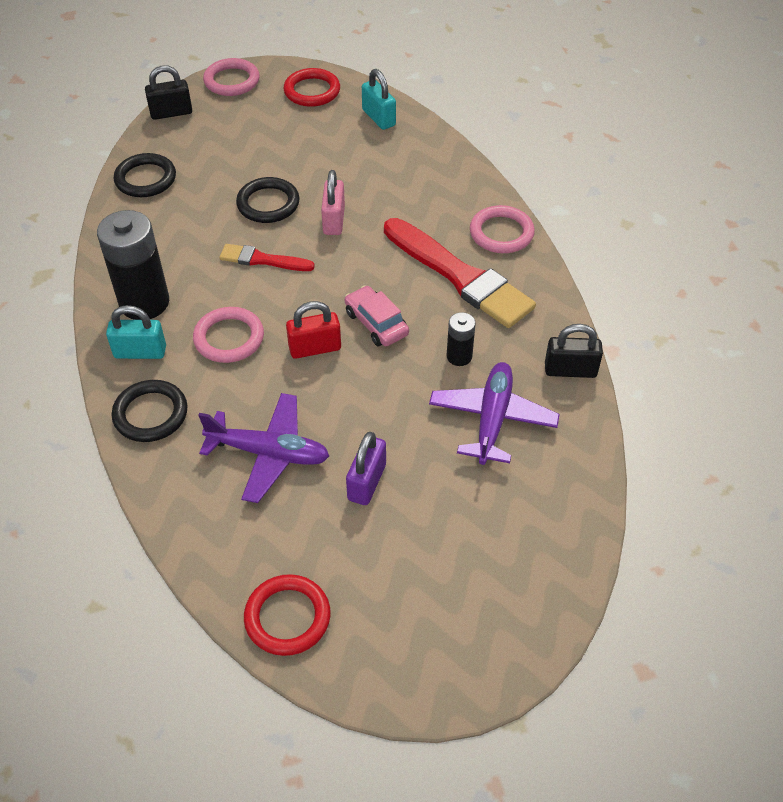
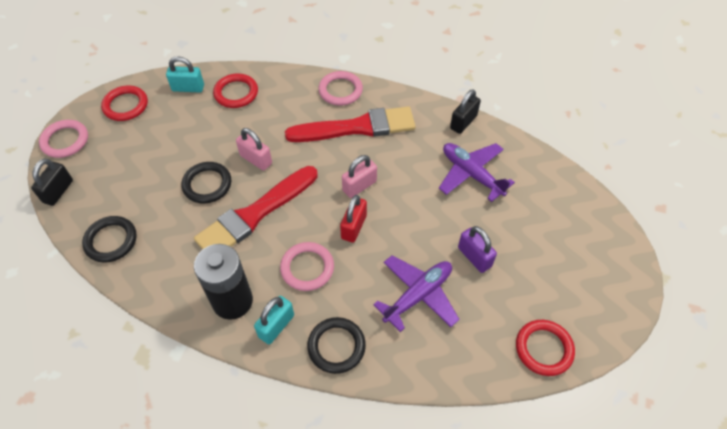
camera: 55 degrees left, 5 degrees up
red brush [219,244,315,271] -> red brush [194,166,318,250], size x1.94
pink car [345,285,409,346] -> pink padlock [342,155,377,198]
black battery [447,312,476,366] -> none
none -> red ring [213,73,258,108]

